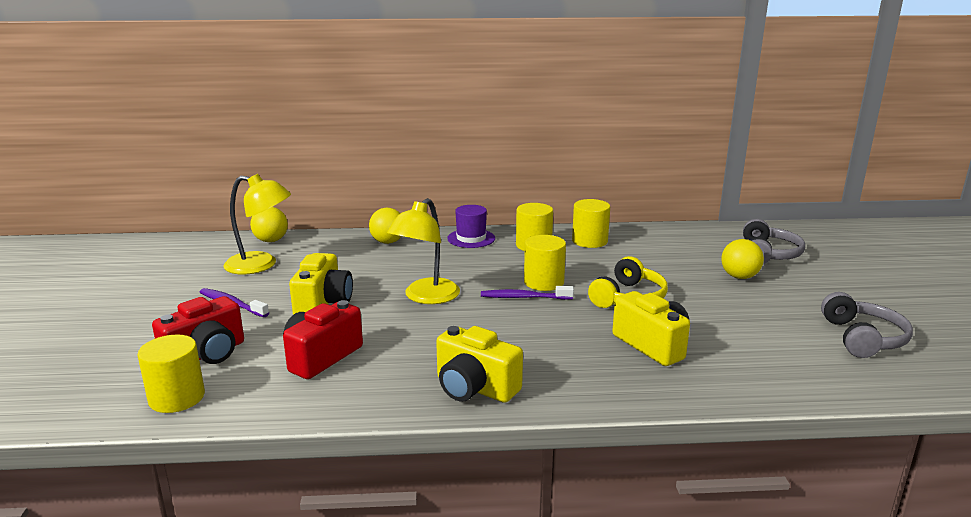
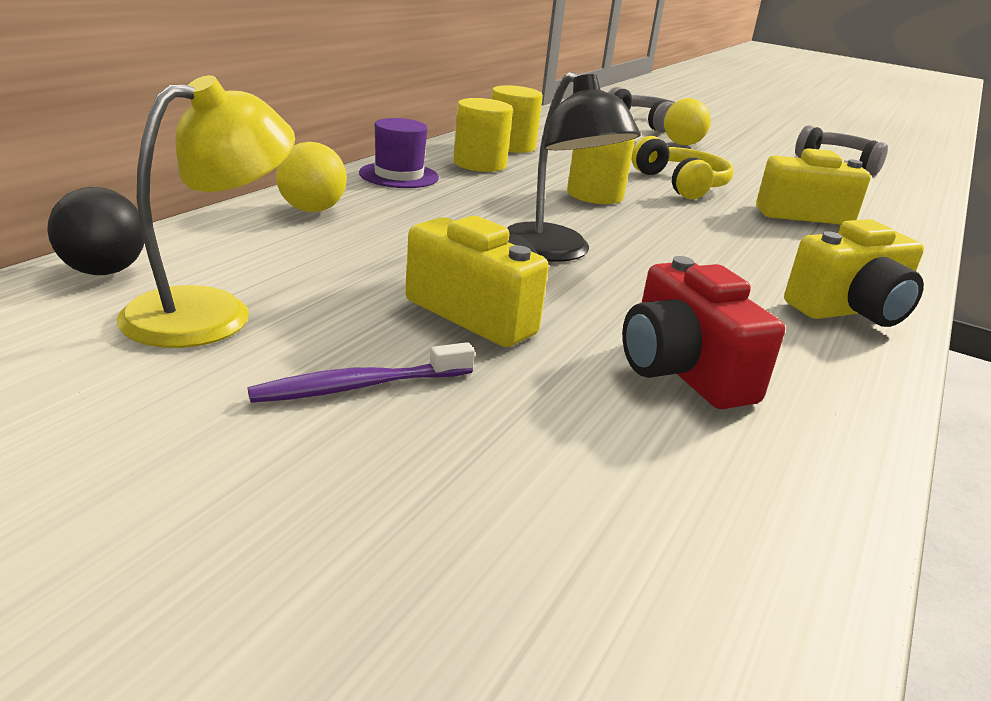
camera: 60 degrees left, 5 degrees up
yellow cylinder [138,335,205,413] -> none
red camera [152,296,244,364] -> none
yellow ball [250,207,288,242] -> black ball [47,187,144,275]
yellow lamp [387,198,460,304] -> black lamp [507,71,641,262]
purple toothbrush [481,286,574,300] -> none

